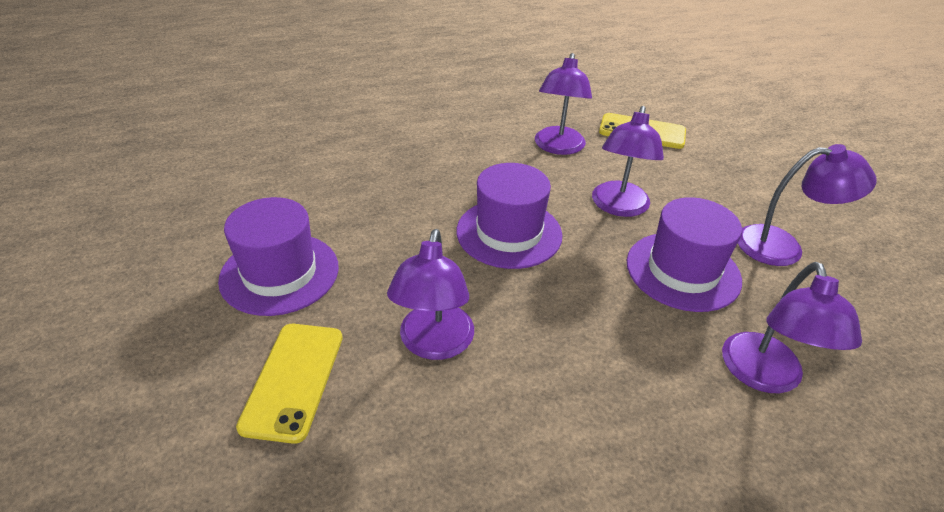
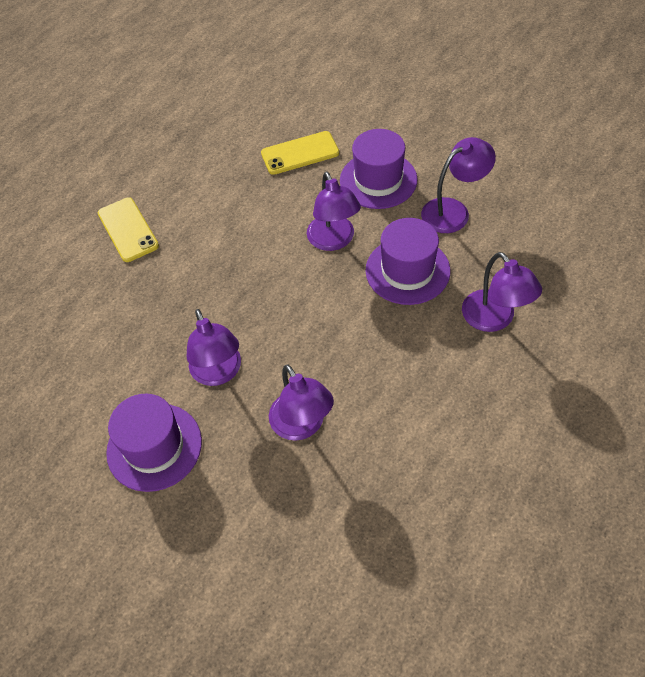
camera: 30 degrees left, 15 degrees up
yellow phone [236,324,343,444] -> yellow phone moved to [98,197,159,262]
purple hat [456,163,563,269] -> purple hat moved to [340,129,418,209]
purple lamp [535,53,592,155] -> purple lamp moved to [186,309,241,386]

